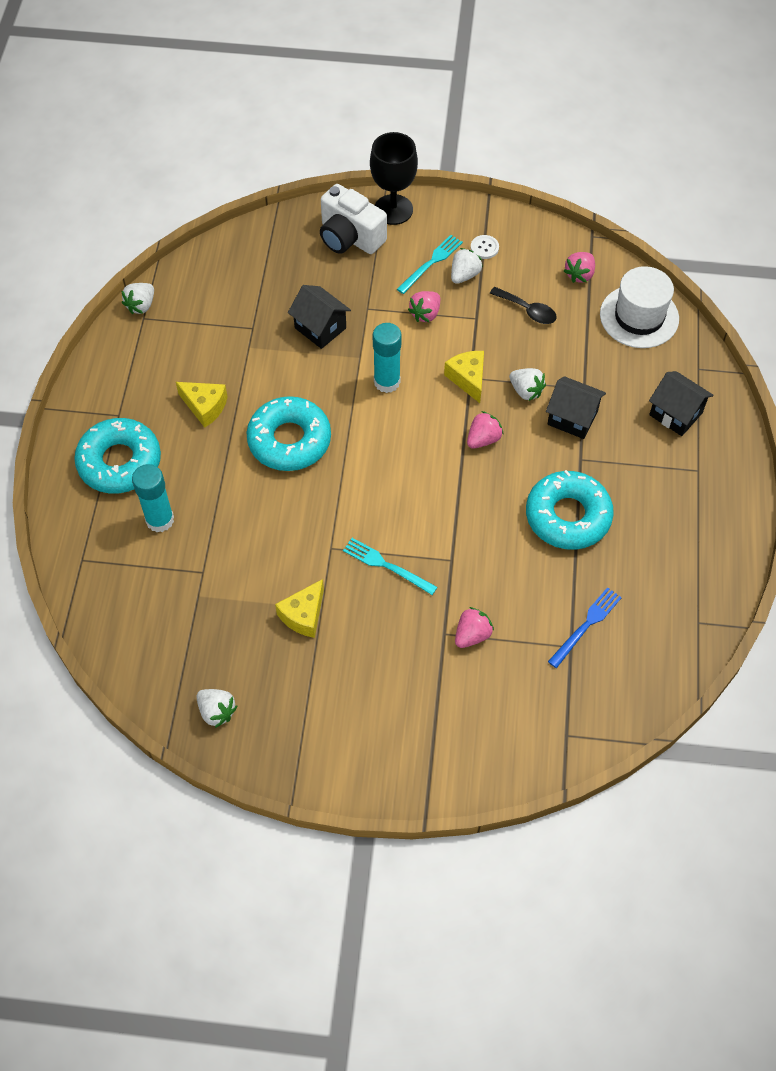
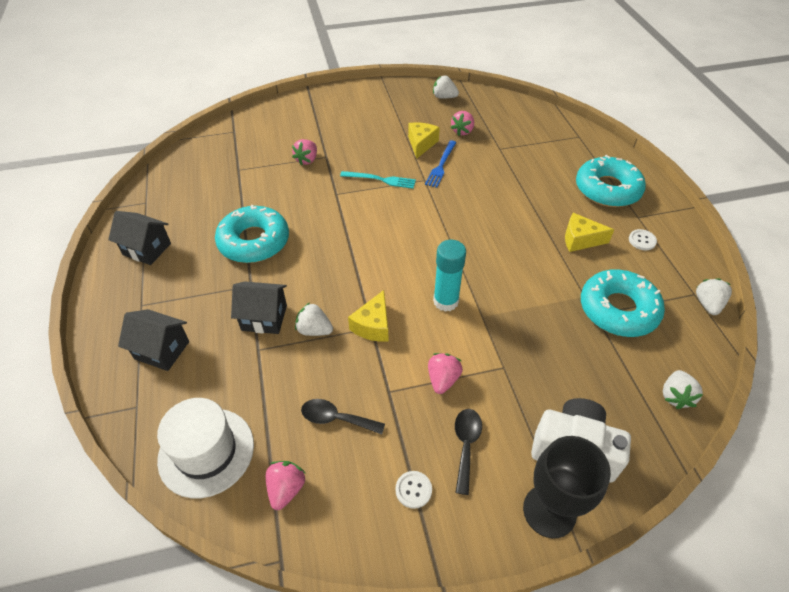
camera: 160 degrees right, 10 degrees down
turquoise glue stick [132,464,174,532] -> none
turquoise donut [247,396,331,471] -> turquoise donut moved to [581,269,665,337]
black house [288,285,351,349] -> black house moved to [108,211,171,265]
turquoise fork [397,235,463,294] -> black spoon [455,409,482,495]
yellow cheese [444,351,484,403] -> yellow cheese turned 60 degrees clockwise [348,290,388,342]
white strawberry [451,248,483,284] -> white strawberry moved to [663,370,703,409]
pink strawberry [467,411,504,449] -> pink strawberry moved to [450,111,474,136]
blue fork [548,587,622,668] -> blue fork moved to [425,140,457,188]
none -> white button [629,229,657,250]

